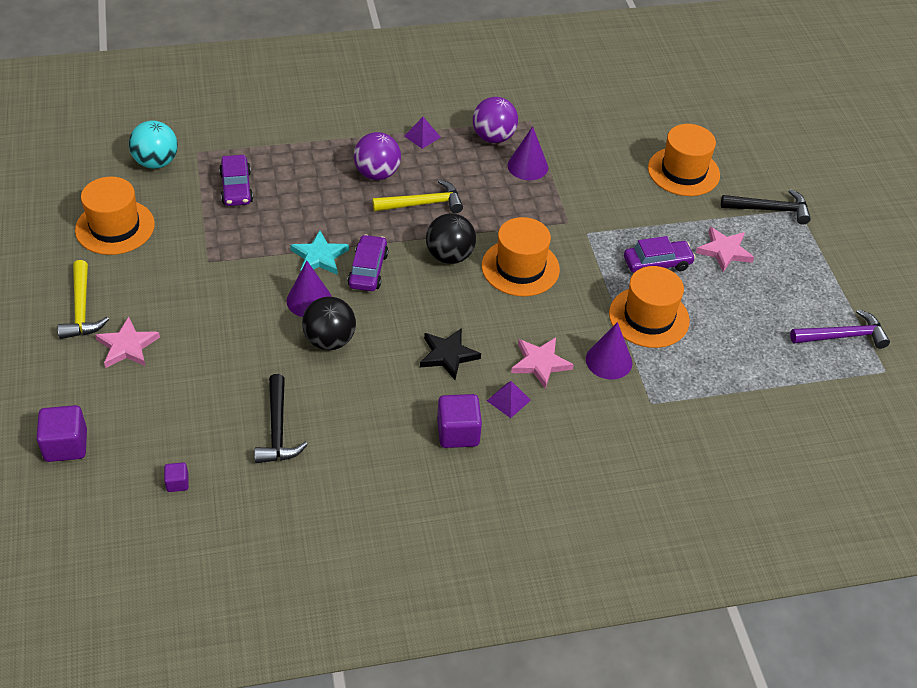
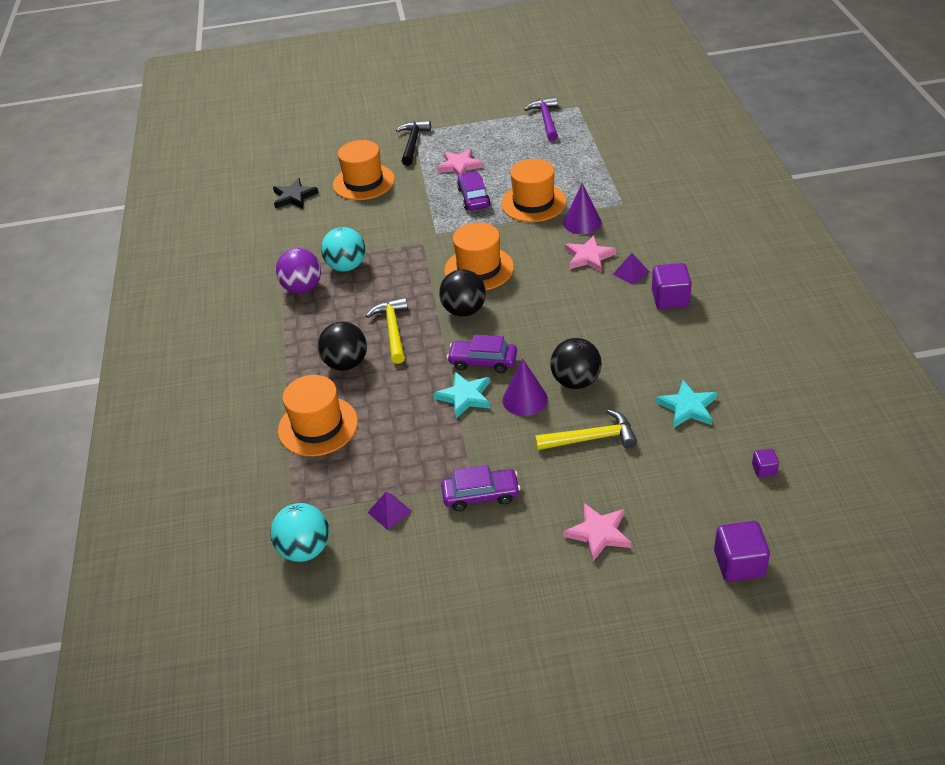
camera: 80 degrees left, 5 degrees down
yellow hammer [58,260,109,339] -> yellow hammer moved to [535,409,637,450]
orange hat [75,177,155,255] -> orange hat moved to [278,375,358,456]
purple car [219,155,253,206] -> purple car moved to [441,465,520,511]
black hammer [254,374,308,463] -> turquoise star [656,380,717,428]
purple ball [354,132,401,180] -> black ball [318,322,367,371]
purple pyramid [404,117,441,149] -> purple pyramid moved to [367,492,412,530]
black star [420,328,481,380] -> black star moved to [273,178,319,209]
purple cone [508,126,548,180] -> turquoise ball [321,227,365,272]

